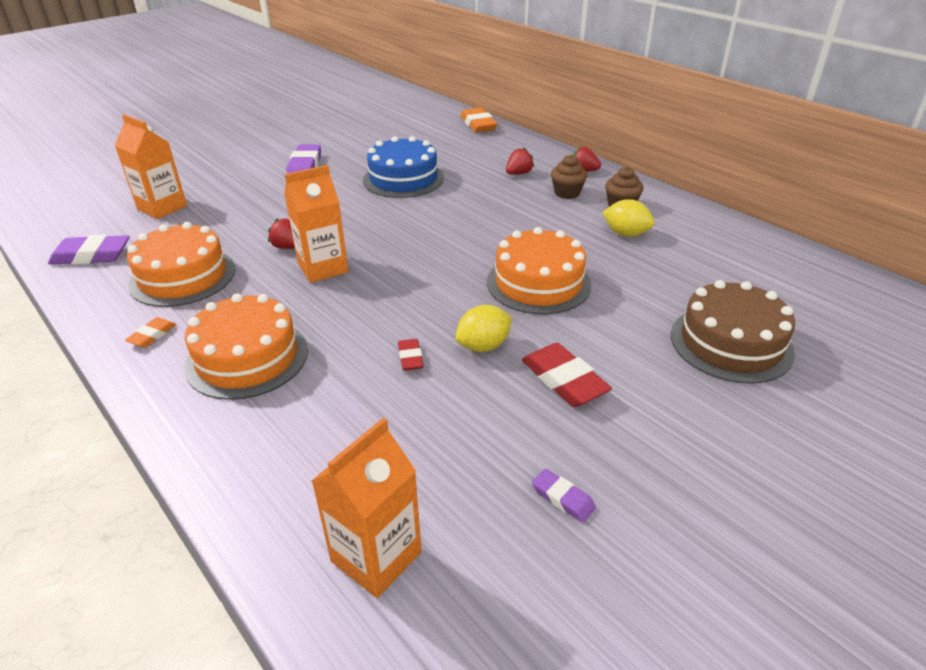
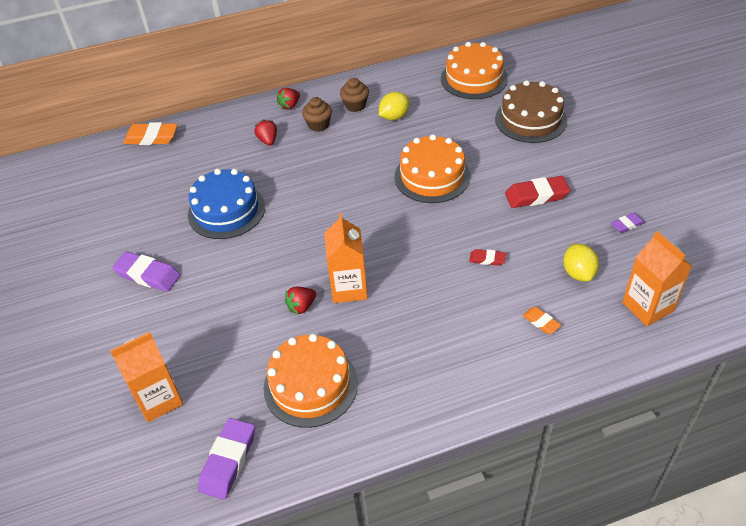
camera: 65 degrees left, 10 degrees up
orange eraser [125,317,176,348] -> orange eraser moved to [522,307,561,334]
orange cake [184,293,308,400] -> orange cake moved to [441,42,508,99]
yellow lemon [455,305,512,352] -> yellow lemon moved to [563,244,599,282]

